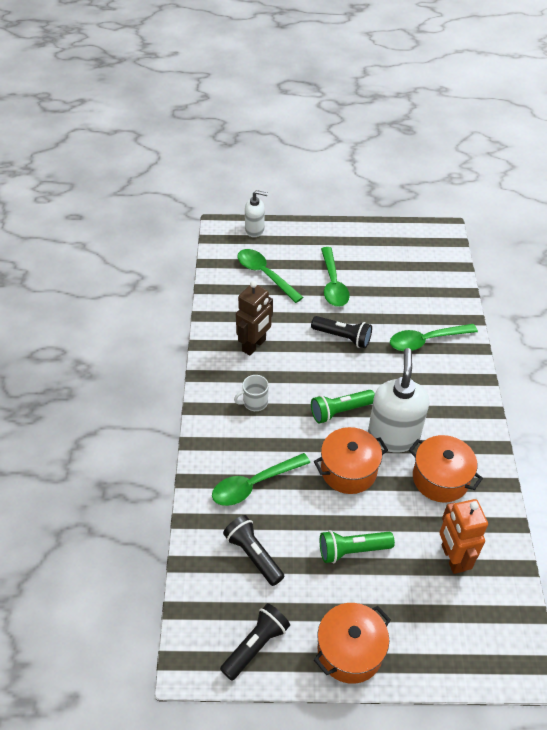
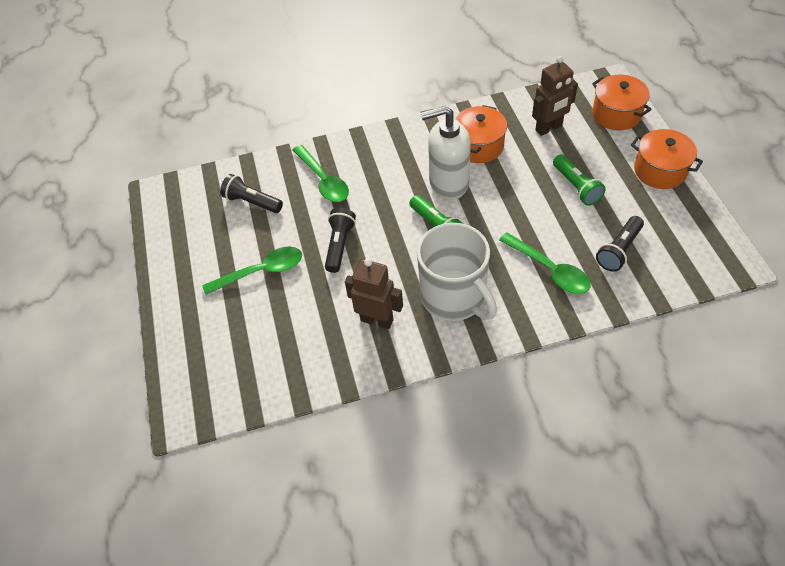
camera: 100 degrees left, 5 degrees up
black flashlight [220,603,290,681] -> black flashlight moved to [220,174,283,213]
white mug [234,375,269,411] -> white mug [417,223,497,321], size x2.43
green spoon [237,249,303,303] -> none
white soap dispenser [245,190,268,237] -> none
orange pot [314,427,388,494] -> orange pot moved to [592,75,652,130]
orange robot [440,499,488,574] -> brown robot [532,56,578,136]

